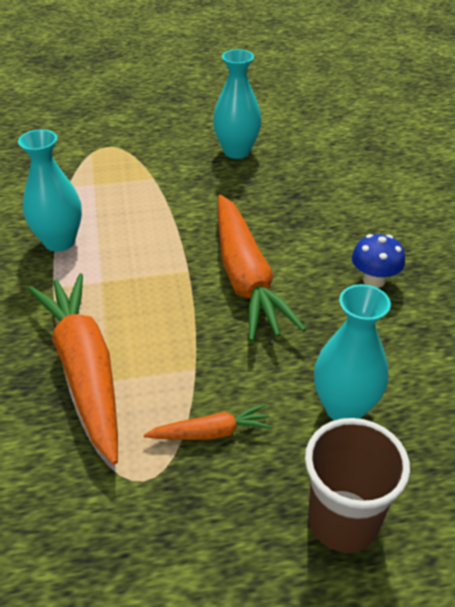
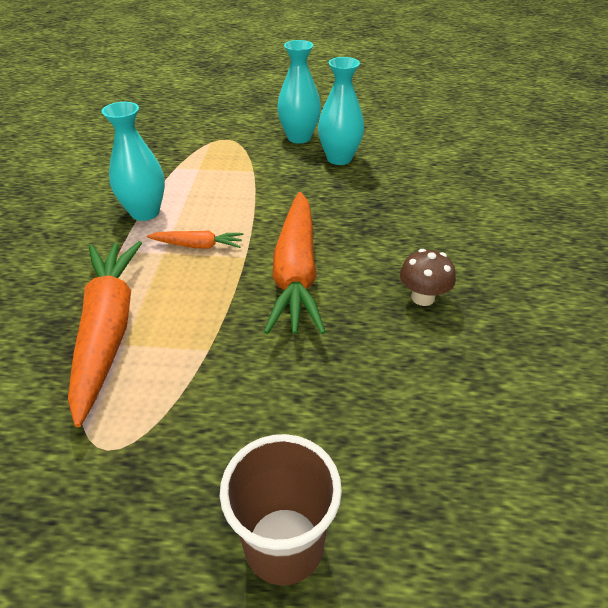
camera: 15 degrees right, 0 degrees up
orange carrot [144,404,273,440] -> orange carrot moved to [147,231,243,249]
turquoise vase [314,284,391,420] -> turquoise vase moved to [277,40,321,144]
blue mushroom [352,234,405,288] -> brown mushroom [400,249,456,306]

